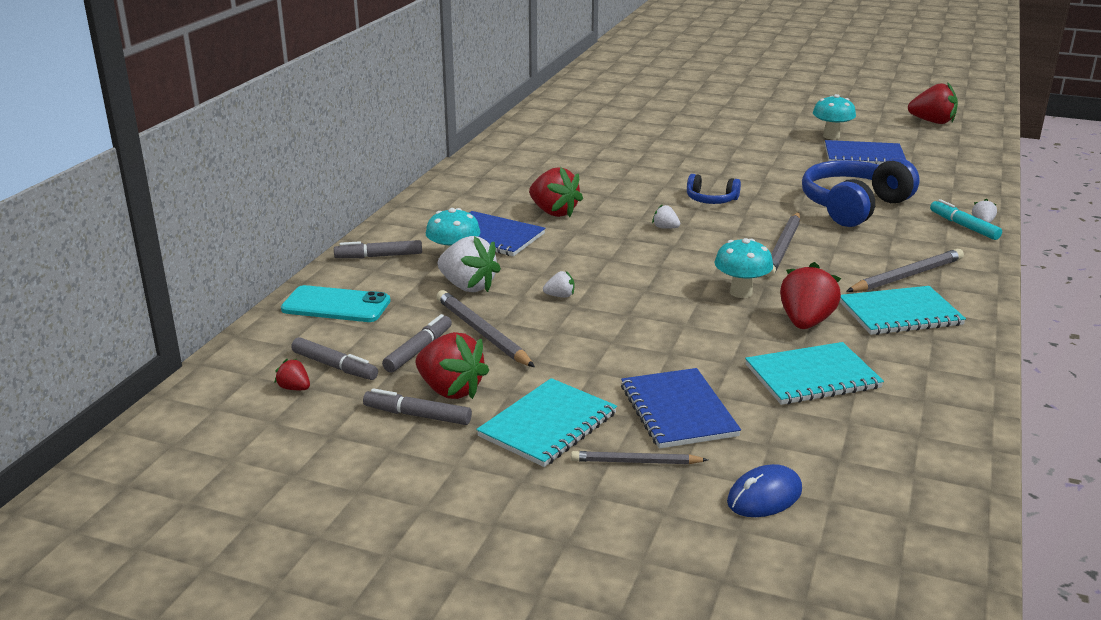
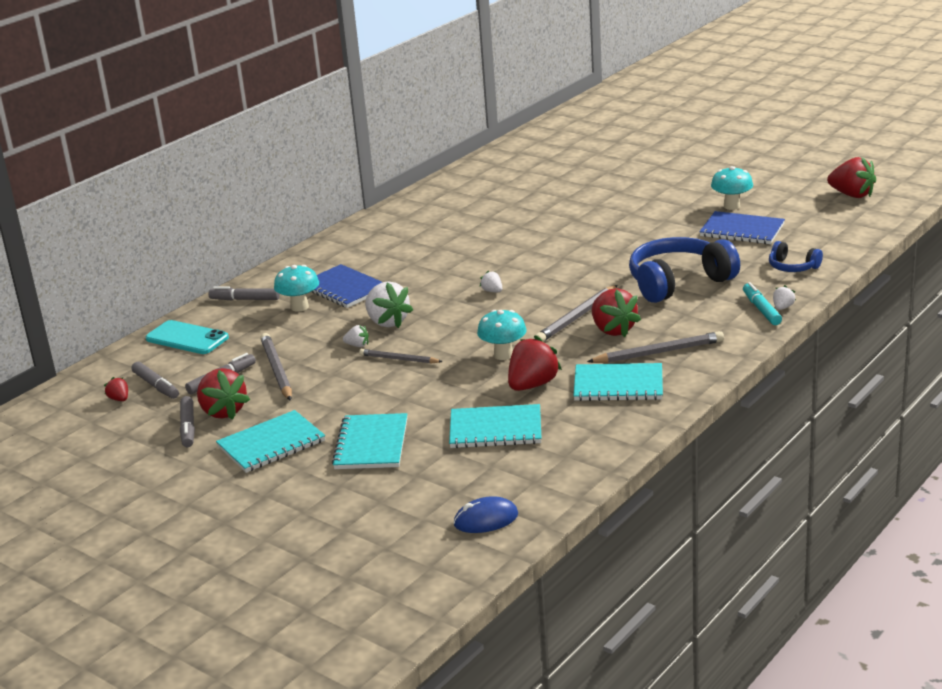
camera: 20 degrees right, 0 degrees up
grey marker [363,388,472,425] -> grey marker turned 135 degrees counterclockwise [180,396,195,447]
white strawberry [438,236,501,292] -> white strawberry moved to [365,281,413,328]
red strawberry [529,167,583,217] -> red strawberry moved to [592,288,641,337]
grey pencil [571,451,708,464] -> grey pencil moved to [359,349,443,364]
blue notebook [621,368,741,449] -> turquoise notebook [332,413,407,469]
blue headphones [687,174,741,204] -> blue headphones moved to [769,241,823,272]
blue mouse [727,464,802,517] -> blue mouse moved to [454,497,518,533]

